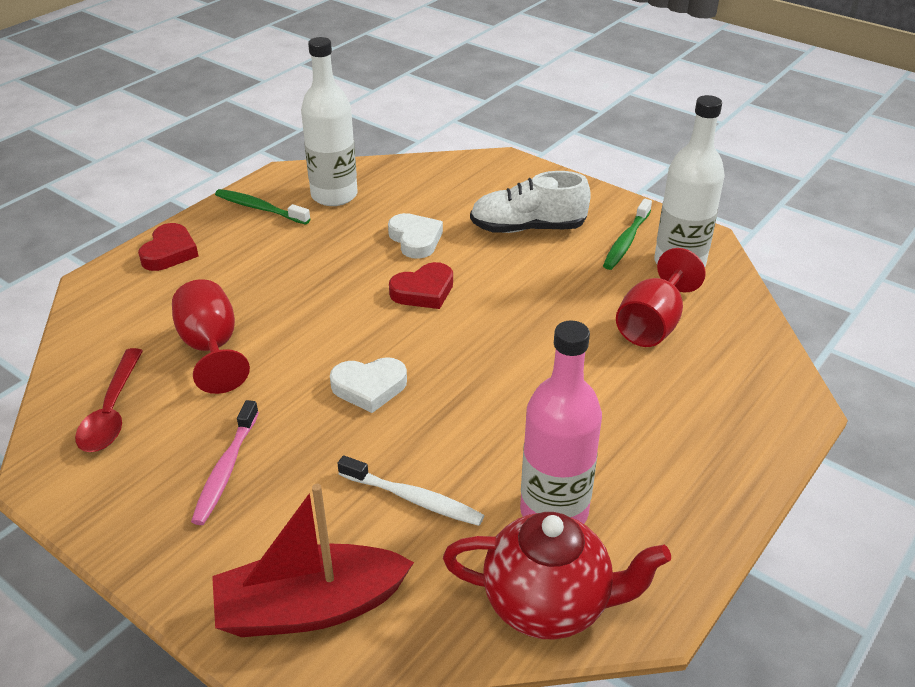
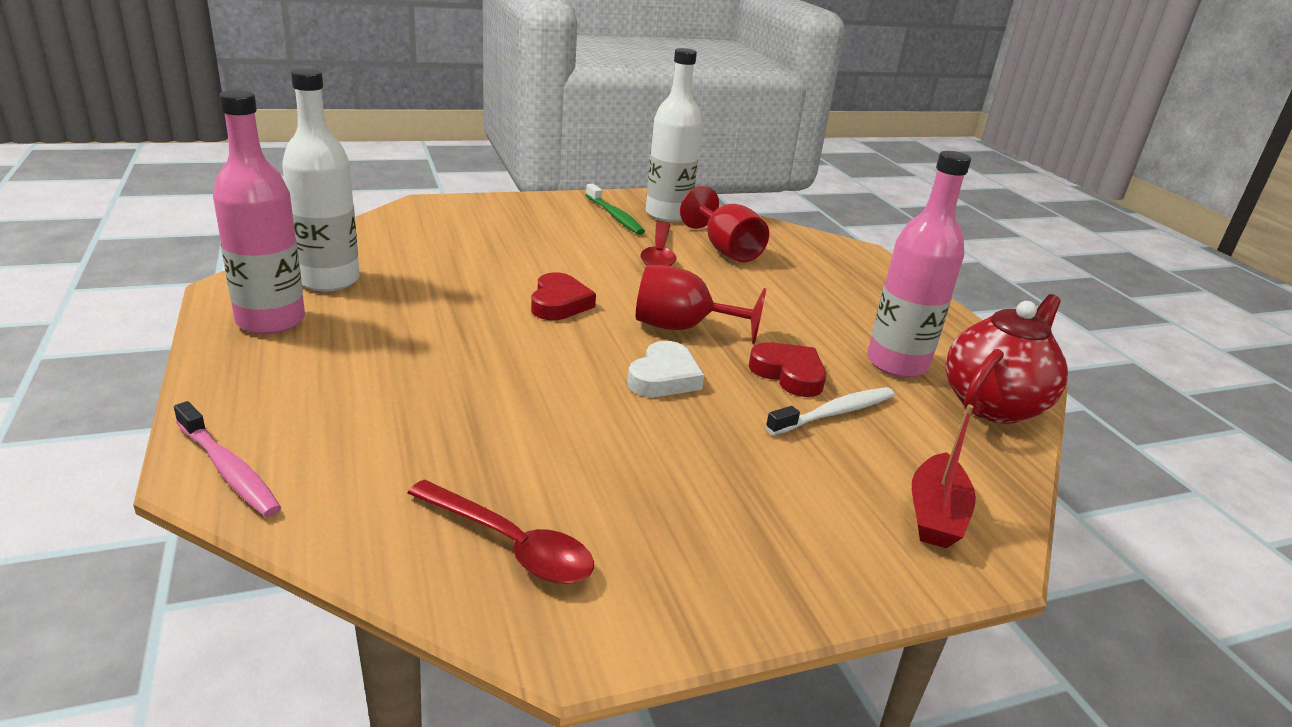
camera: 60 degrees left, 10 degrees down
red heart [138,223,199,271] -> red heart moved to [749,342,826,397]
red goblet [172,279,250,394] -> red goblet moved to [636,265,766,344]
pink toothbrush [191,400,259,525] -> pink toothbrush moved to [174,401,281,517]
red boat [212,484,414,637] -> red boat [912,404,976,548], size x0.64
green toothbrush [215,189,310,225] -> pink bottle [213,90,305,334]
white heart [388,213,443,259] -> none
white shoe [470,171,591,233] -> none
none -> red spoon [640,221,676,266]

